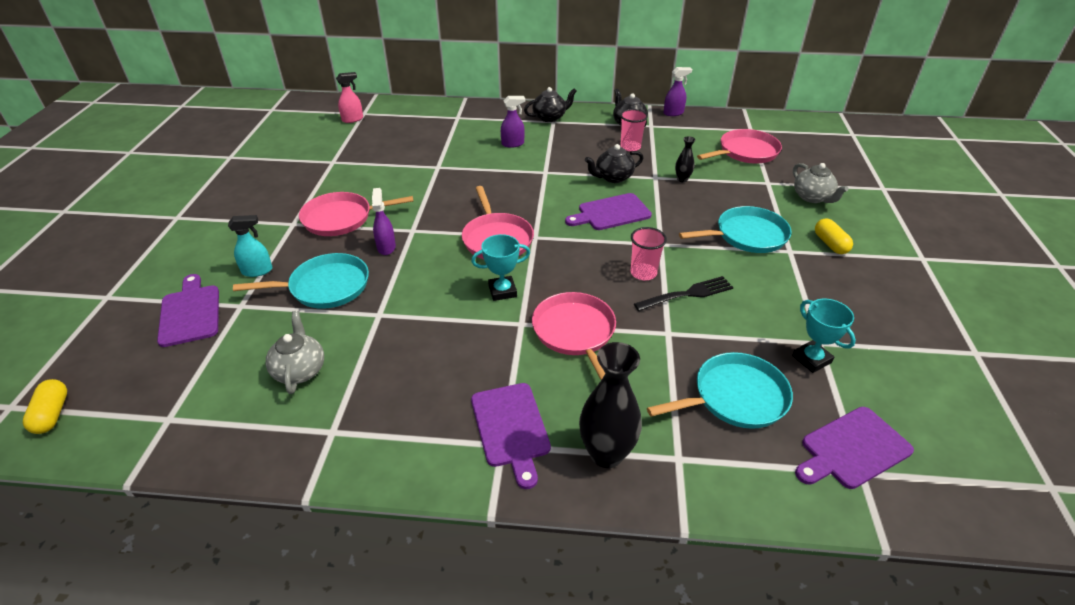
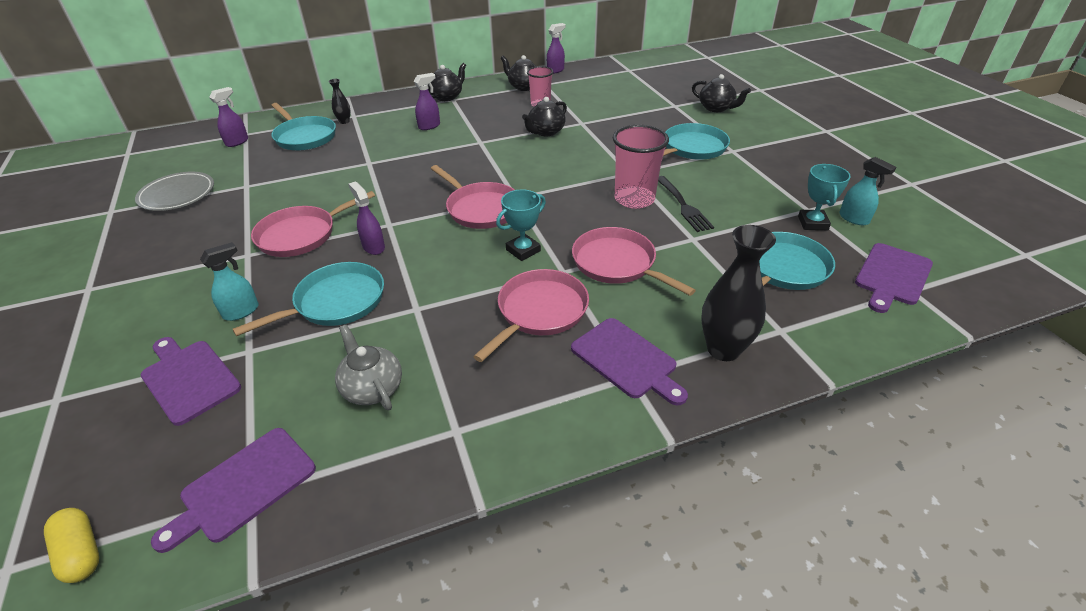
camera: 25 degrees left, 0 degrees up
pink spray bottle [336,72,363,123] -> purple spray bottle [209,87,248,147]
purple cutting board [565,193,652,230] -> purple cutting board moved to [151,428,316,553]
pink cup [631,227,667,280] -> pink cup [613,125,669,209], size x1.57
black fork [634,276,734,311] -> black fork turned 120 degrees clockwise [658,176,714,232]
black vase [675,136,696,182] -> black vase moved to [328,79,350,124]
pink pan [697,129,782,163] -> pink pan moved to [473,269,589,362]
turquoise trophy [792,299,856,373] -> turquoise trophy turned 60 degrees clockwise [798,164,851,230]
grey teapot [793,163,849,203] -> black teapot [692,74,751,112]
yellow capsule [815,218,853,254] -> none
none -> grey plate [135,172,214,211]
none -> turquoise pan [271,103,336,150]
none -> turquoise spray bottle [840,157,896,225]

